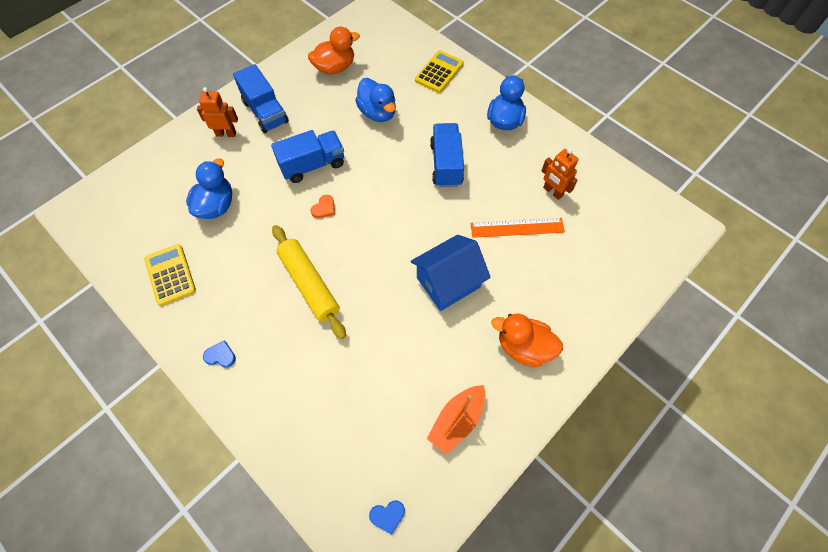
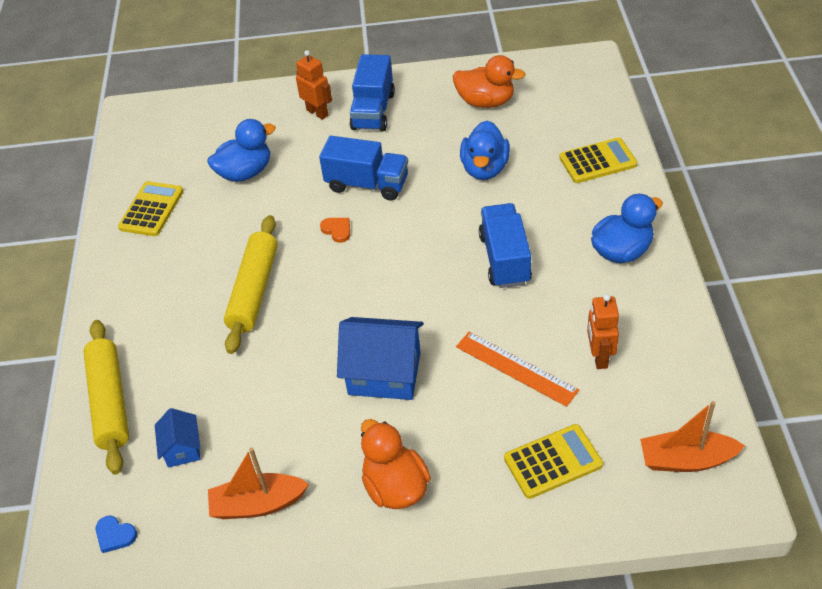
camera: 45 degrees right, 15 degrees down
blue heart [203,340,236,368] -> none
orange heart [311,195,335,218] -> orange heart turned 120 degrees counterclockwise [320,218,350,243]
blue truck [430,123,464,187] -> blue truck turned 45 degrees counterclockwise [479,203,532,288]
none -> yellow rolling pin [84,320,129,475]
none -> blue house [155,408,201,468]
none -> yellow calculator [504,424,603,499]
none -> orange boat [640,401,745,472]

